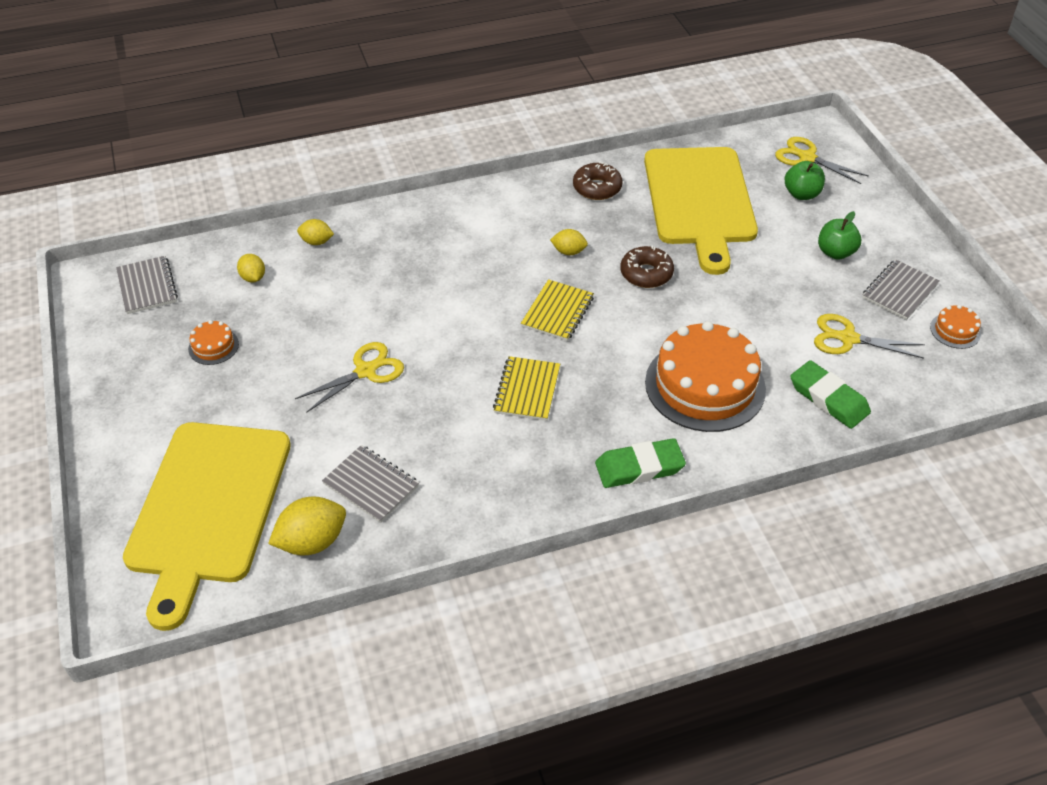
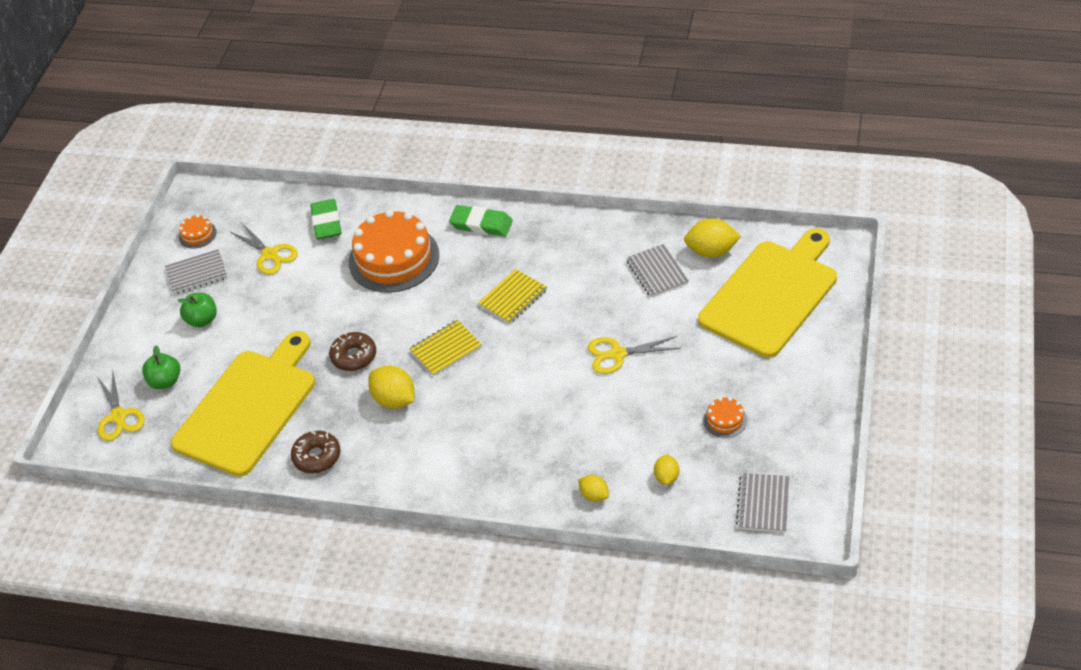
camera: 145 degrees left, 0 degrees up
yellow lemon [550,229,588,255] -> yellow lemon [368,366,415,409], size x1.71

